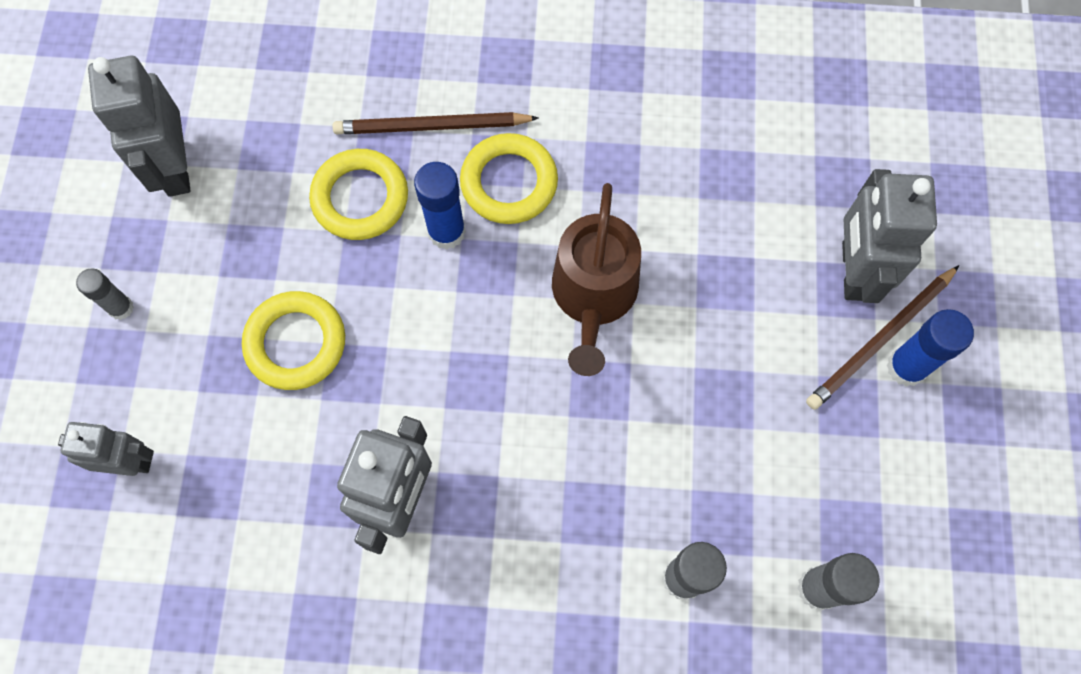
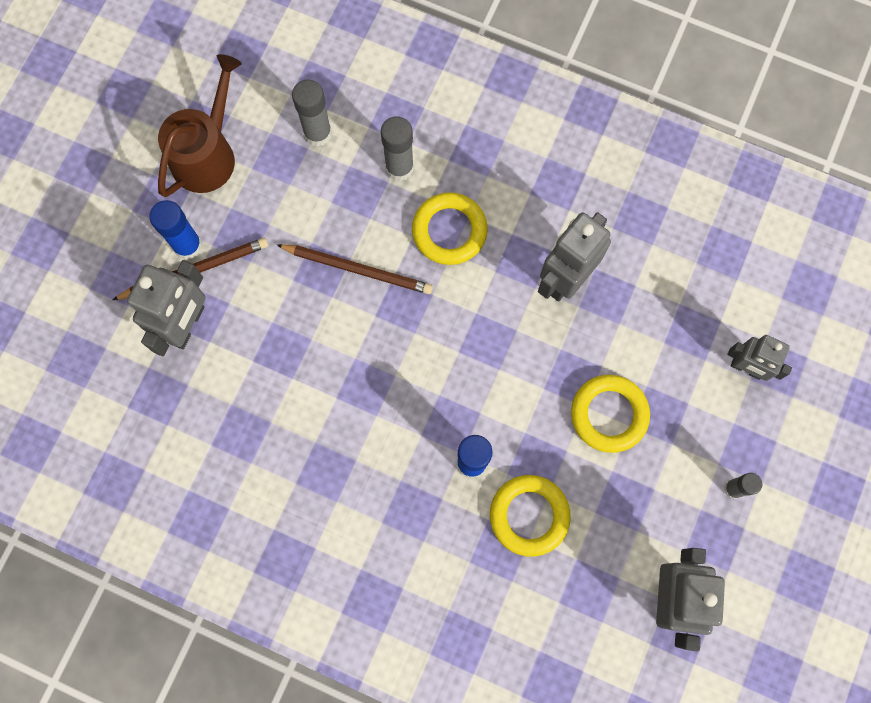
camera: 160 degrees left, 5 degrees up
brown pencil [333,112,539,134] -> brown pencil moved to [277,244,433,294]
yellow ring [460,133,558,224] -> yellow ring moved to [412,192,488,265]
brown watering can [552,183,641,376] -> brown watering can moved to [158,54,242,197]

